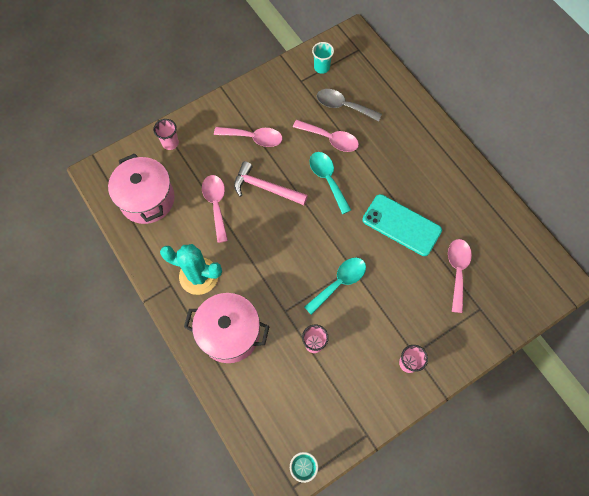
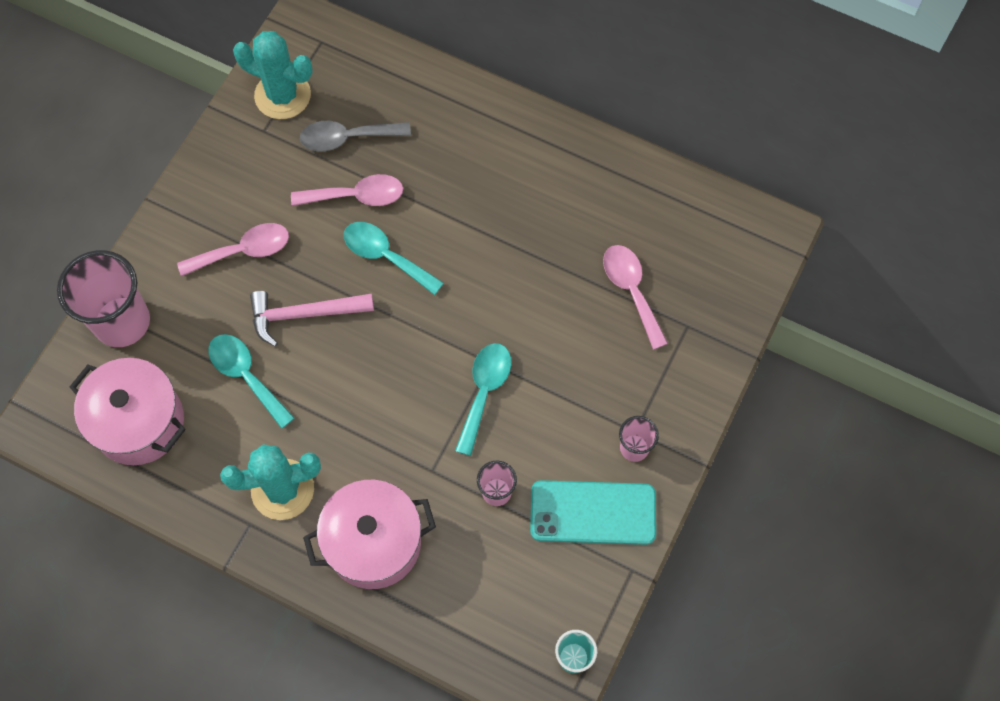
camera: 30 degrees left, 0 degrees up
pink cup [153,119,179,150] -> pink cup [57,250,150,347], size x2.01
pink spoon [202,175,228,243] -> turquoise spoon [208,334,295,429]
turquoise cup [312,42,334,74] -> turquoise cactus [233,31,313,119]
turquoise phone [362,194,442,256] -> turquoise phone moved to [530,480,656,545]

